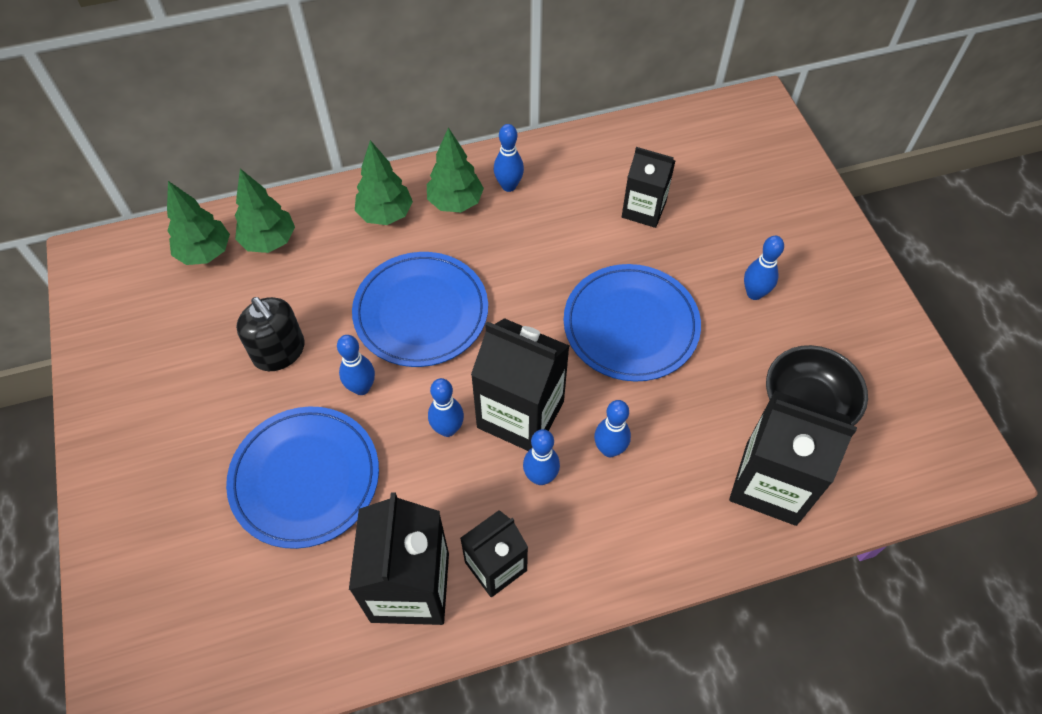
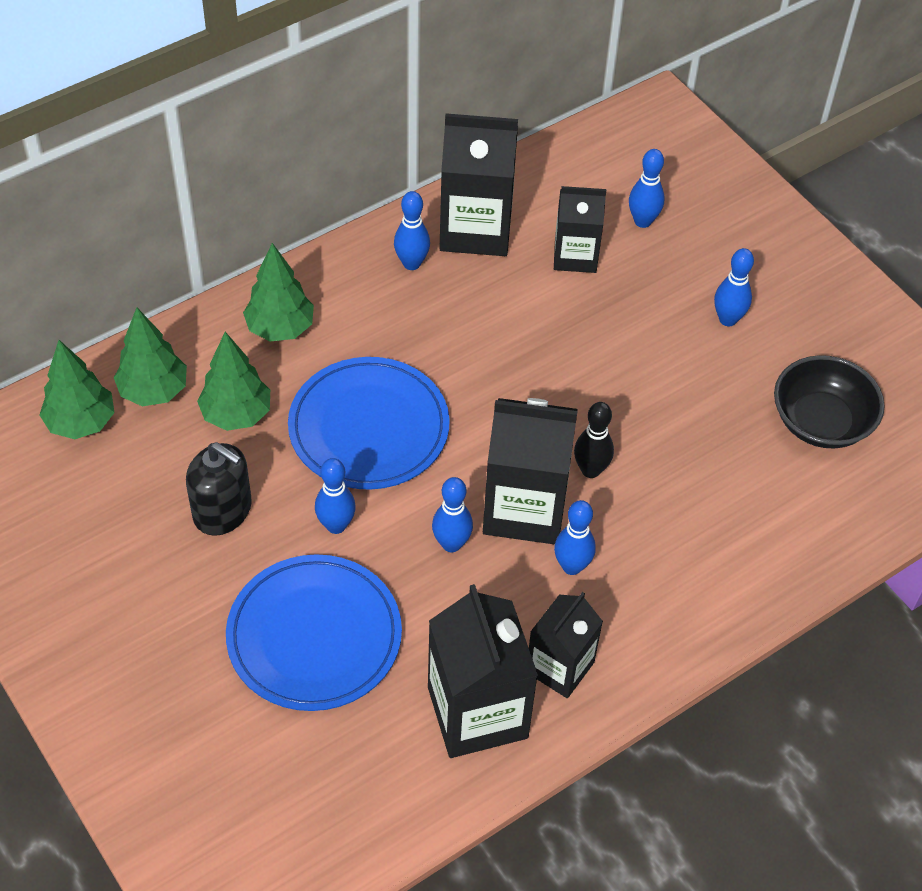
camera: 20 degrees left, 5 degrees down
green tree [427,128,484,212] -> green tree moved to [197,332,270,431]
blue plate [564,264,701,382] -> none
blue bowling pin [594,400,631,457] -> blue bowling pin moved to [629,149,664,228]
black carton [729,391,857,526] -> black carton moved to [439,113,518,256]
none -> black bowling pin [574,402,614,478]

